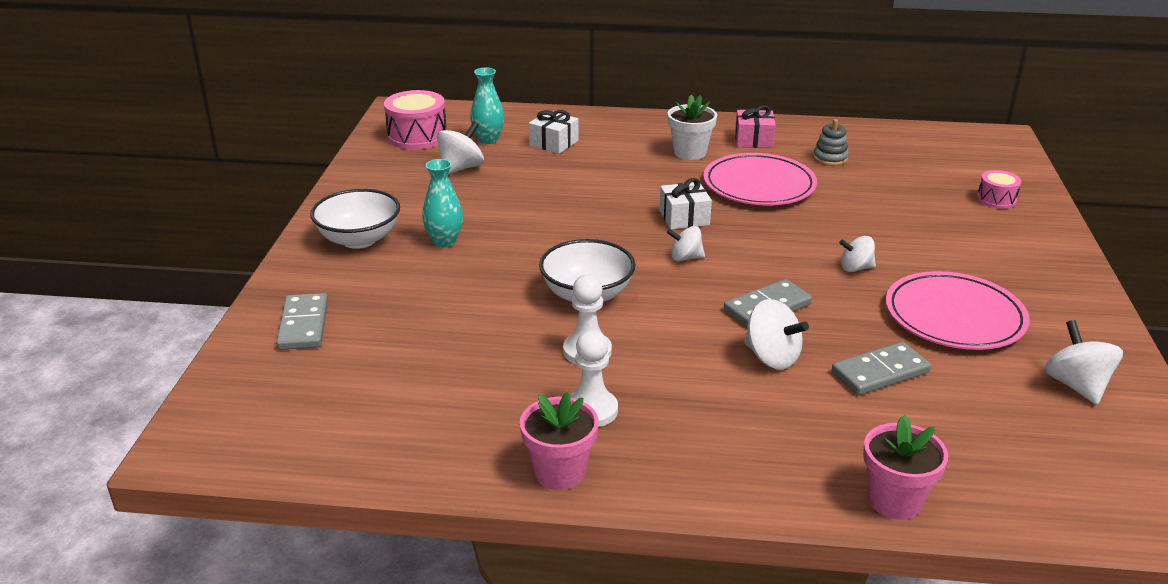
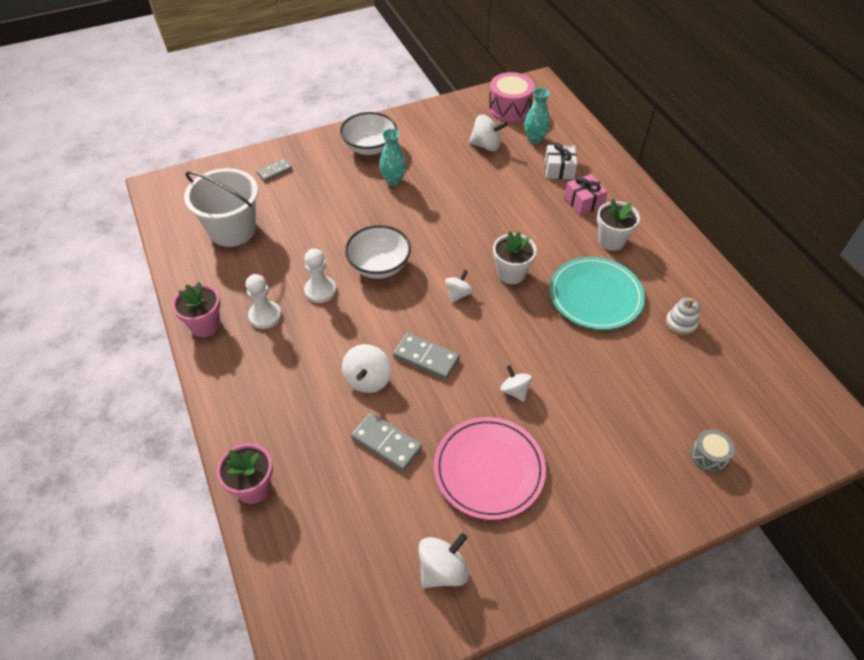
camera: 60 degrees right, 20 degrees up
grey domino [276,293,328,350] -> grey domino [257,159,292,181], size x0.65
white gift [659,178,712,229] -> white flower pot [493,231,537,284]
white spinning top [667,226,705,261] -> white spinning top turned 60 degrees clockwise [445,270,473,303]
pink plate [703,153,817,205] -> turquoise plate [550,257,645,330]
pink gift [735,105,776,148] -> pink gift moved to [564,174,608,215]
grey stacking toy [813,119,849,166] -> white stacking toy [666,298,700,336]
pink drum [977,170,1021,209] -> grey drum [691,429,735,473]
none -> white bucket [184,168,258,247]

